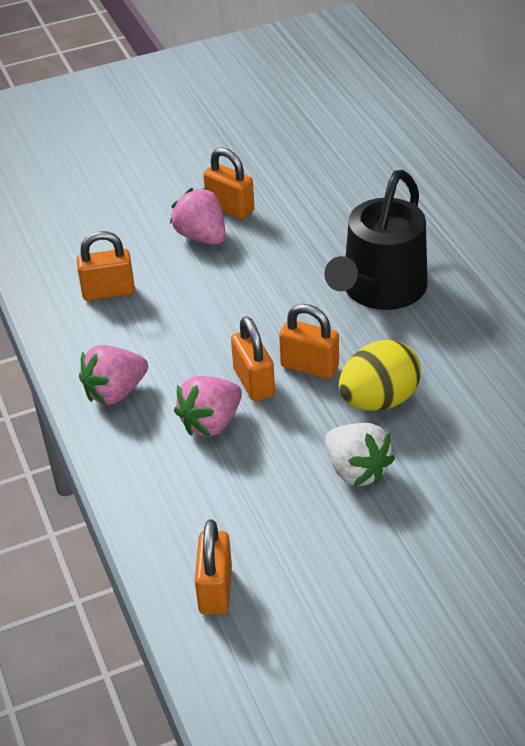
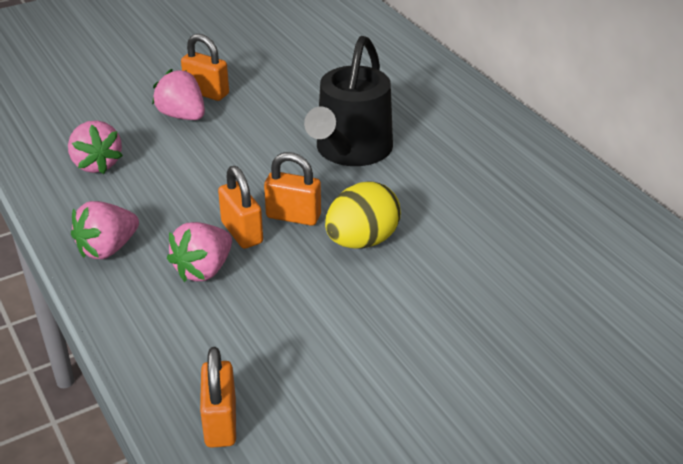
camera: 10 degrees left, 5 degrees down
orange padlock [76,231,135,301] -> pink strawberry [68,120,123,174]
white strawberry [325,423,395,487] -> none

